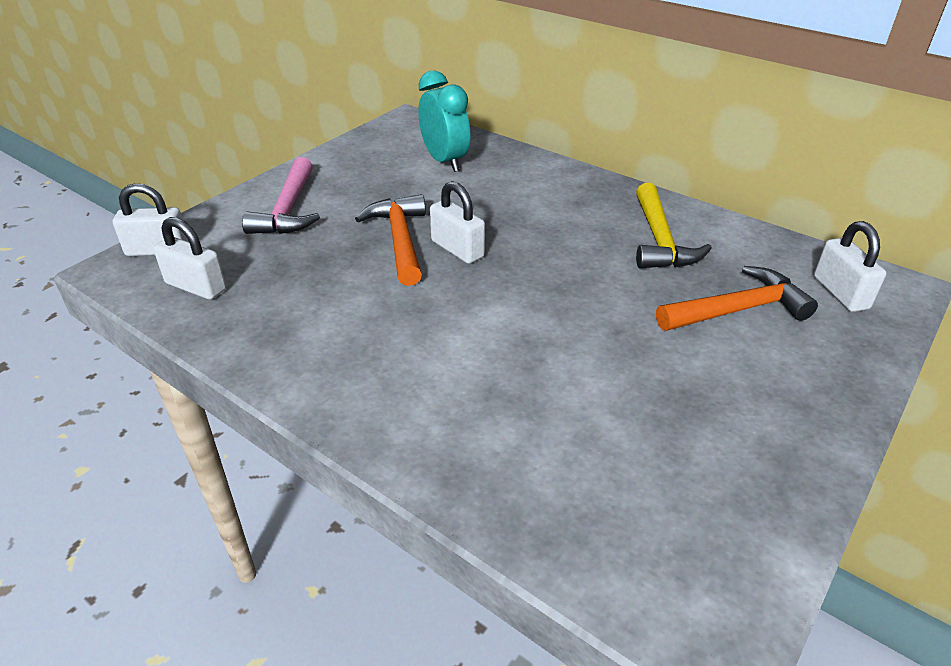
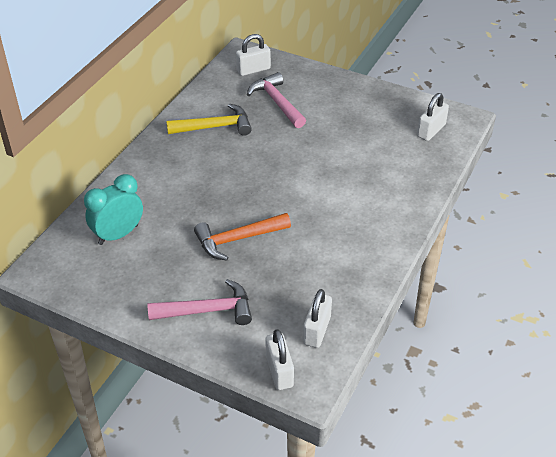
camera: 100 degrees left, 5 degrees up
white padlock [430,181,485,264] -> white padlock moved to [417,93,449,141]
orange hammer [656,266,818,331] -> pink hammer [247,72,306,128]

